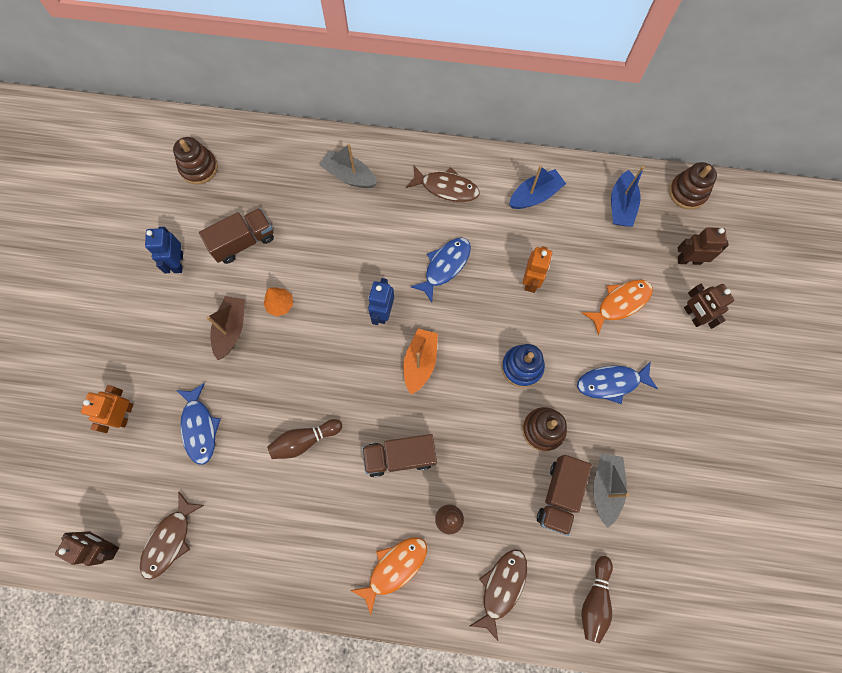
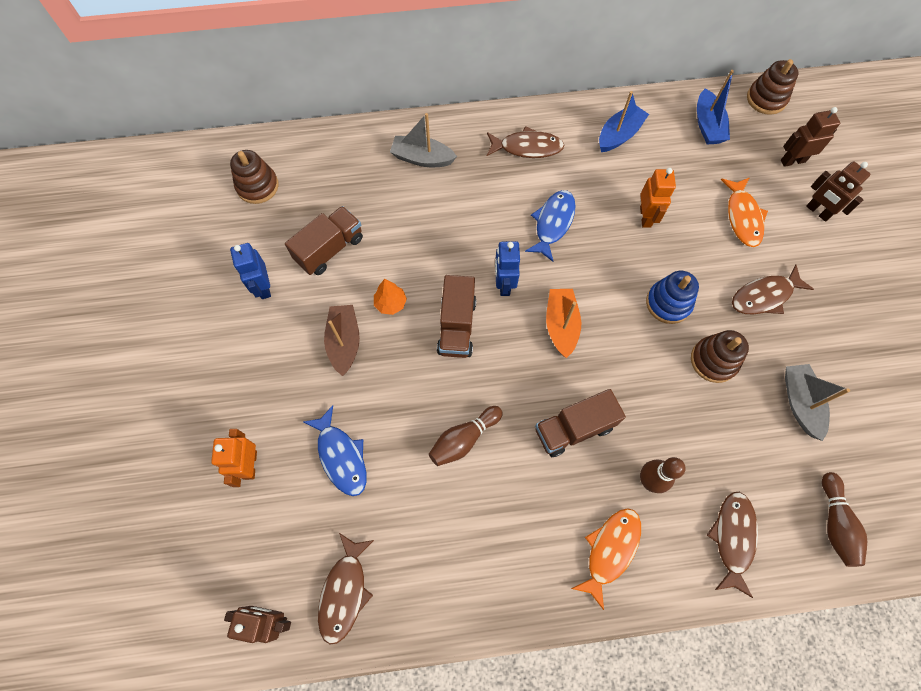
camera: 15 degrees left, 5 degrees down
brown truck [537,455,592,536] -> brown truck moved to [437,275,476,358]
blue fish [577,361,658,404] -> brown fish [732,265,814,315]
orange fish [581,280,653,335] -> orange fish turned 135 degrees clockwise [721,177,768,247]

